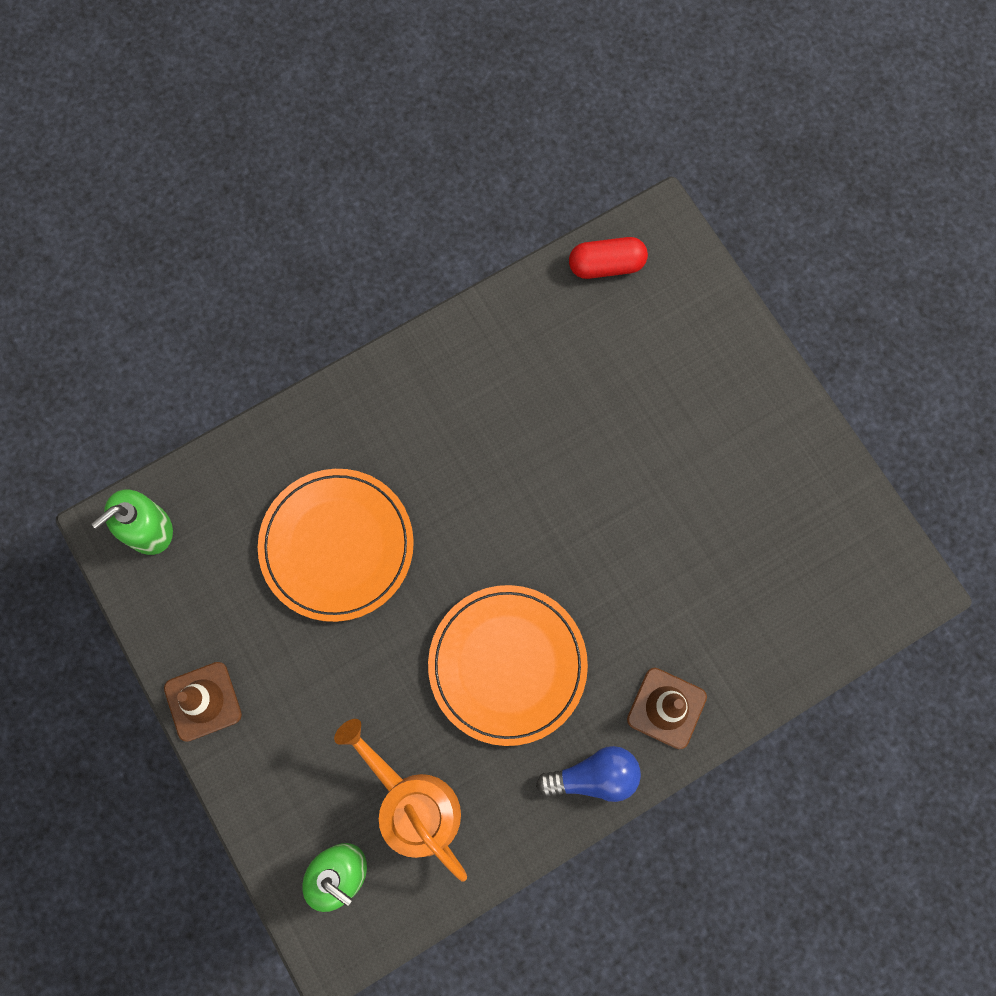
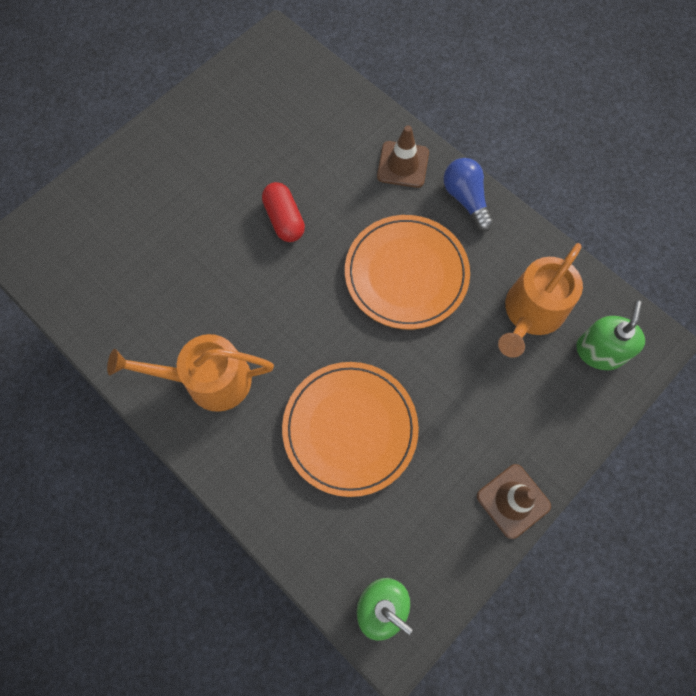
camera: 105 degrees left, 5 degrees down
red capsule [569,237,648,279] -> red capsule moved to [262,182,305,242]
none -> orange watering can [107,334,274,412]

